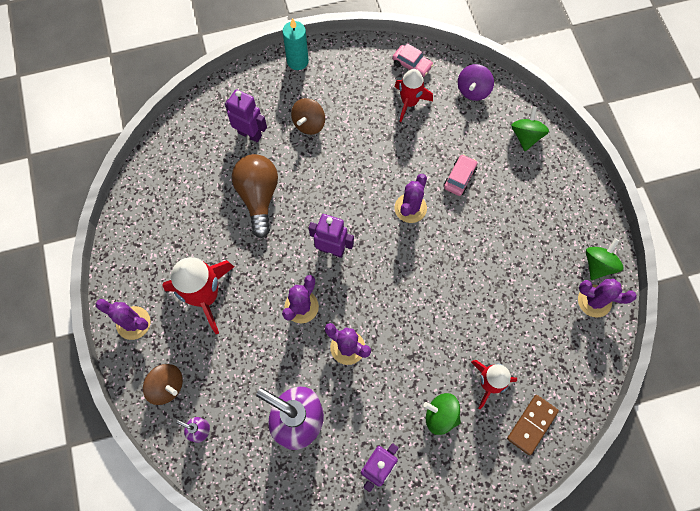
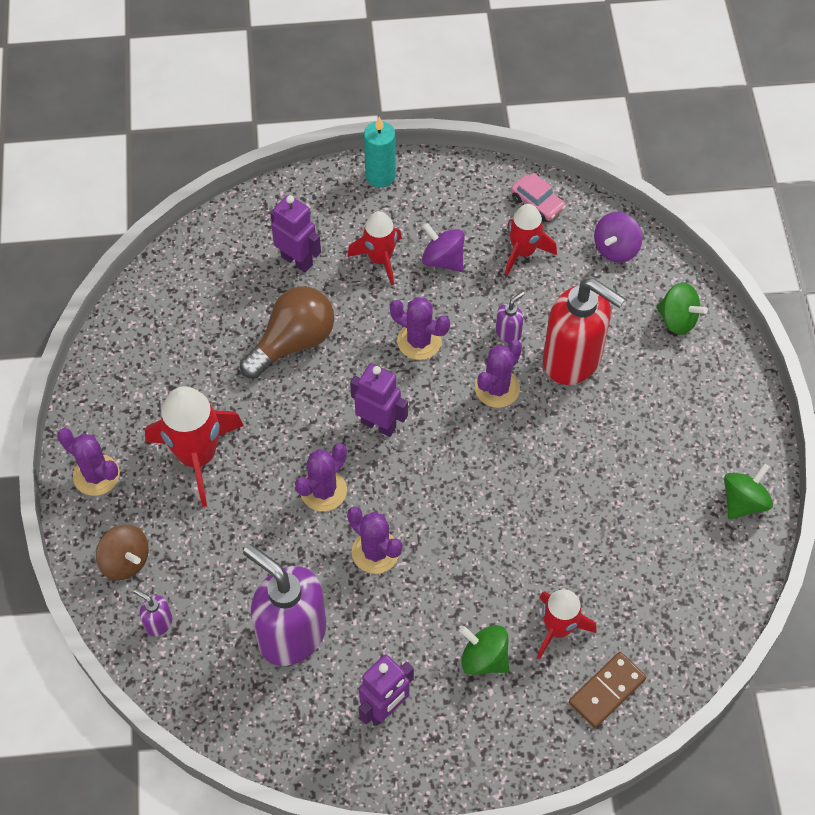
camera: 10 degrees right, 10 degrees down
brown light bulb [232,154,278,238] -> brown light bulb turned 45 degrees clockwise [240,286,334,379]
brown spinning top [291,98,325,135] -> red rocket [347,211,402,286]
pink car [444,154,477,196] -> red soap dispenser [543,278,625,385]
green spinning top [511,106,549,151] -> green spinning top turned 105 degrees clockwise [656,282,708,335]
purple cactus [578,279,637,318] -> purple cactus moved to [390,297,450,360]
none -> purple spinning top [422,223,465,272]
none -> purple soap dispenser [495,291,524,343]

